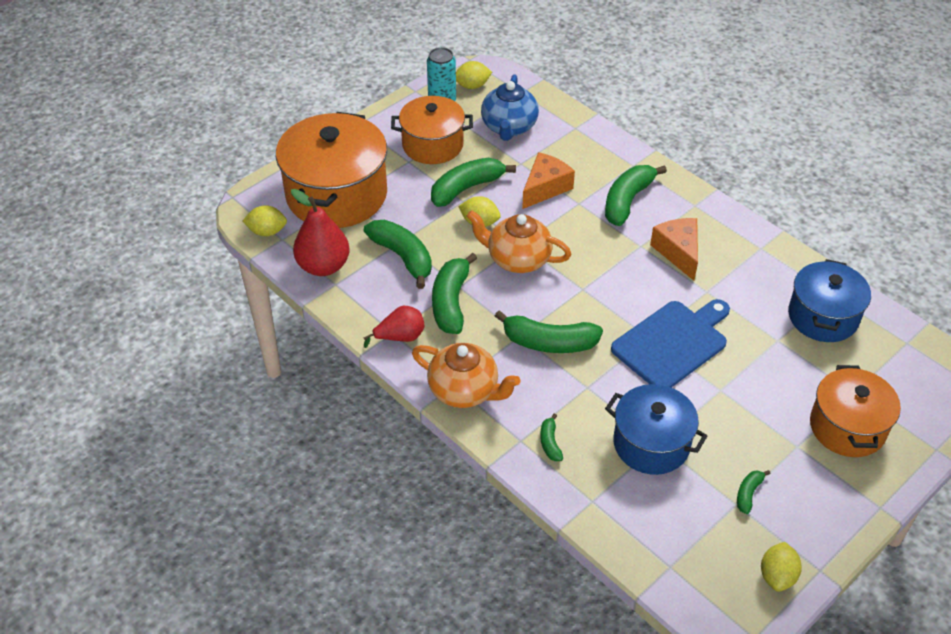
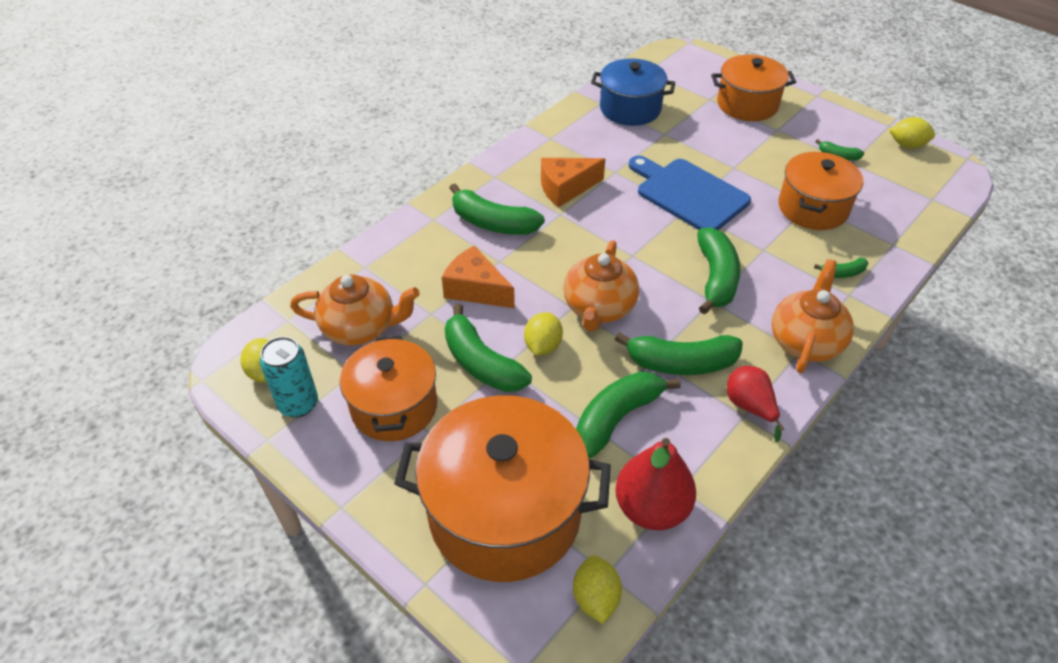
camera: 95 degrees left, 0 degrees up
blue teapot [481,74,539,141] -> orange teapot [290,274,420,346]
blue pot [605,384,707,475] -> orange pot [778,152,863,230]

